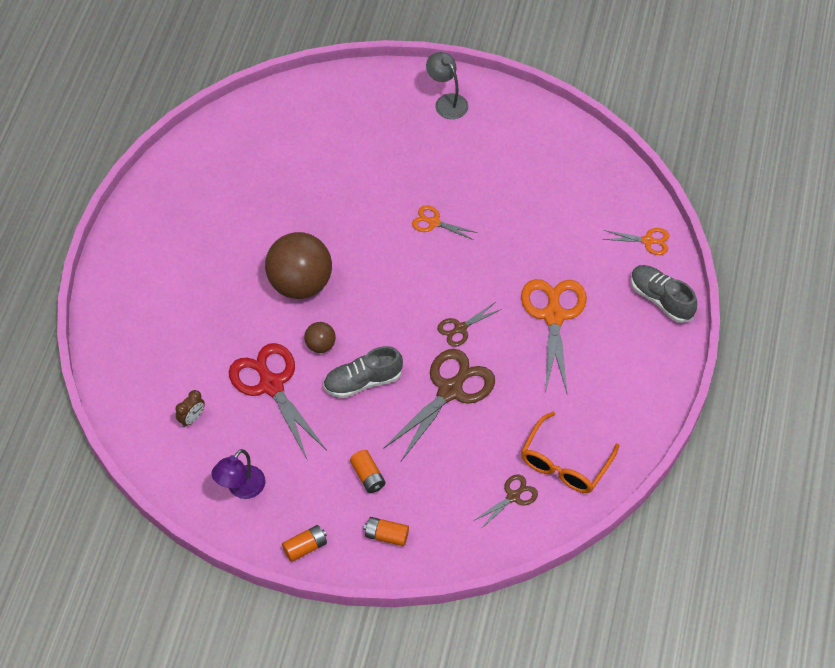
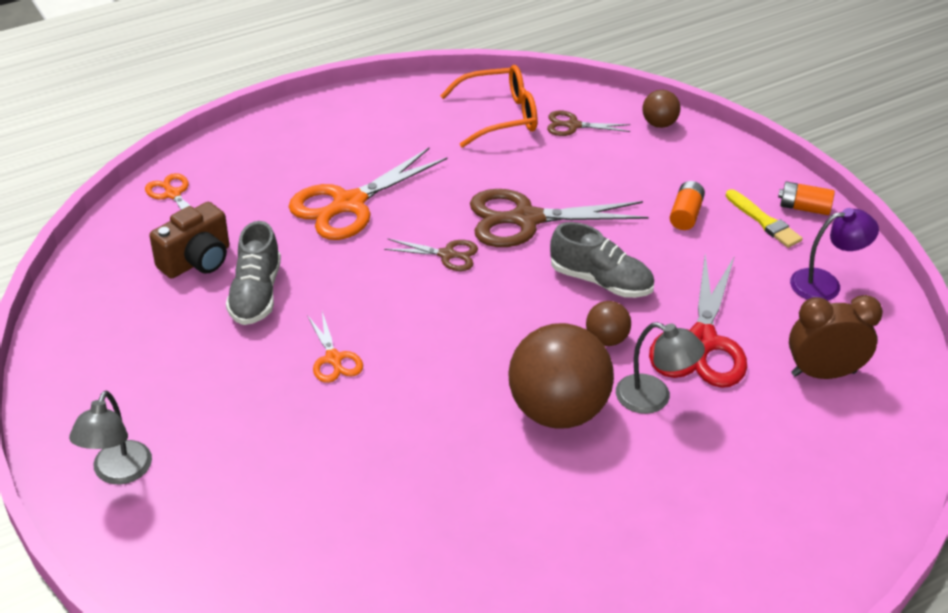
camera: 135 degrees left, 15 degrees down
brown clock [176,390,205,427] -> brown clock [789,295,883,379], size x1.79
orange battery [364,517,409,546] -> none
grey shoe [631,265,697,323] -> grey shoe moved to [226,221,281,325]
none -> brown camera [149,202,229,278]
none -> grey lamp [616,322,705,414]
none -> brown ball [642,90,680,128]
none -> yellow brush [726,189,803,248]

